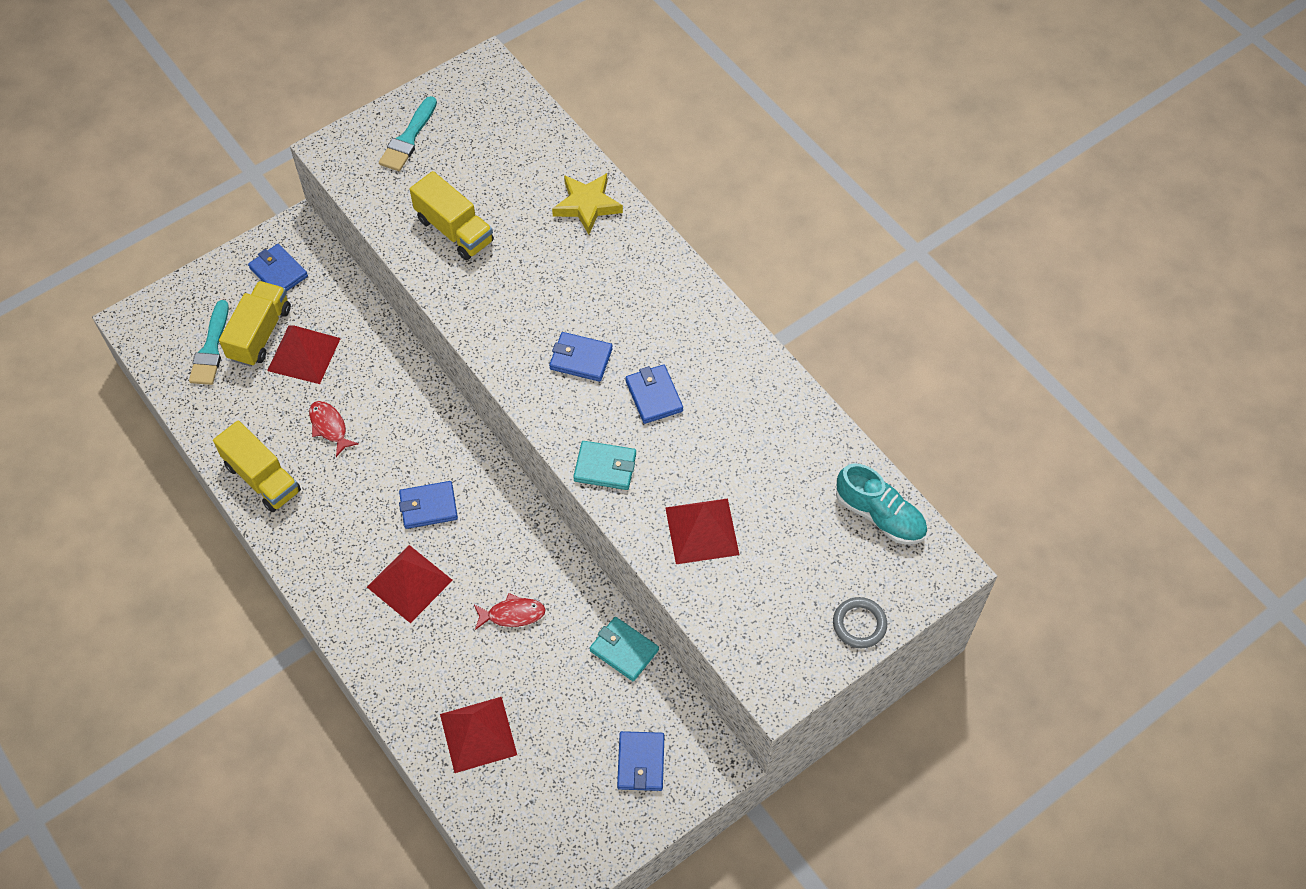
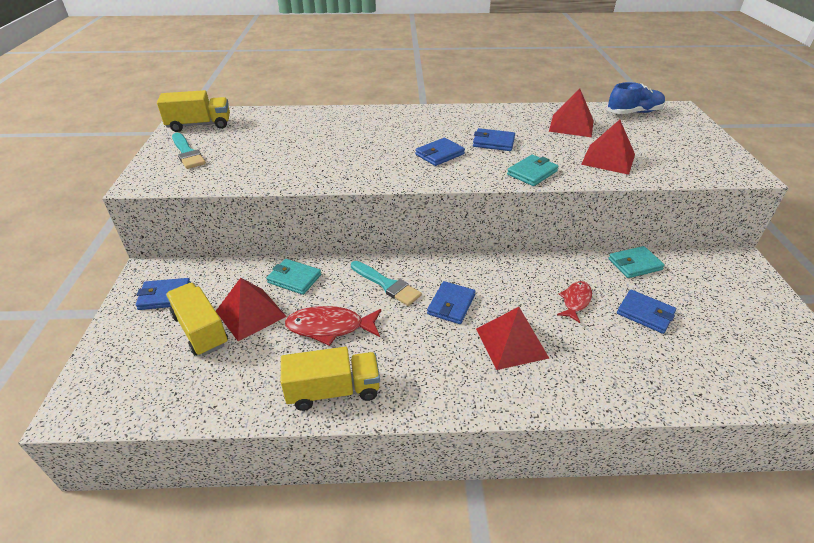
camera: 55 degrees left, 20 degrees down
turquoise brush [189,300,229,385] -> turquoise brush moved to [351,261,422,306]
red fish [309,401,359,457] -> red fish [285,306,381,346], size x1.54
yellow truck [410,171,494,260] -> yellow truck moved to [157,90,230,132]
red pyramid [440,697,517,773] -> red pyramid moved to [549,89,594,137]
yellow star [552,173,623,235] -> none
blue wallet [617,731,664,791] -> blue wallet moved to [617,290,676,334]
grey ring [833,597,887,648] -> none
turquoise shoe [836,463,927,545] -> blue shoe [607,82,665,114]
none -> turquoise wallet [266,259,321,295]

